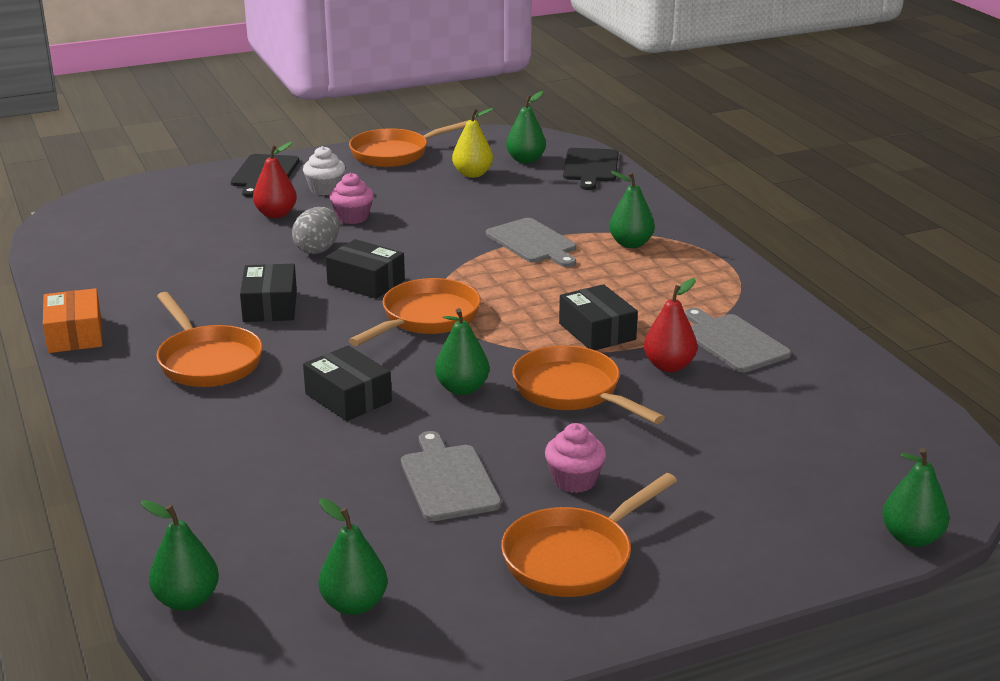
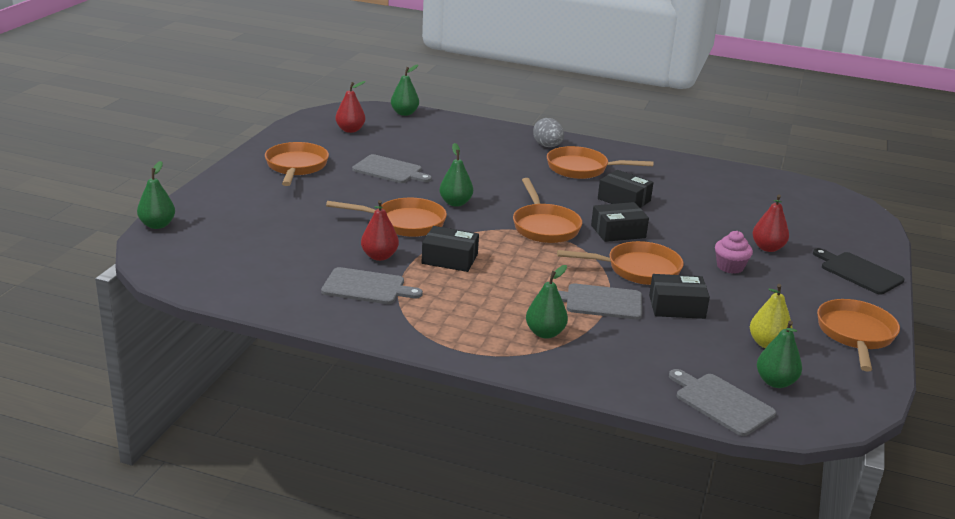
camera: 130 degrees right, 0 degrees up
orange box [43,288,102,353] -> none
grey egg [292,207,339,254] -> grey egg moved to [533,118,564,147]
white cupcake [303,146,345,196] -> none
black box [303,345,392,421] -> black box moved to [649,274,710,319]
green pear [318,498,387,615] -> red pear [335,81,366,133]
pink cupcake [545,423,606,493] -> none
black cutting board [563,148,618,190] -> grey cutting board [669,369,776,436]
none -> orange pan [557,241,684,285]

